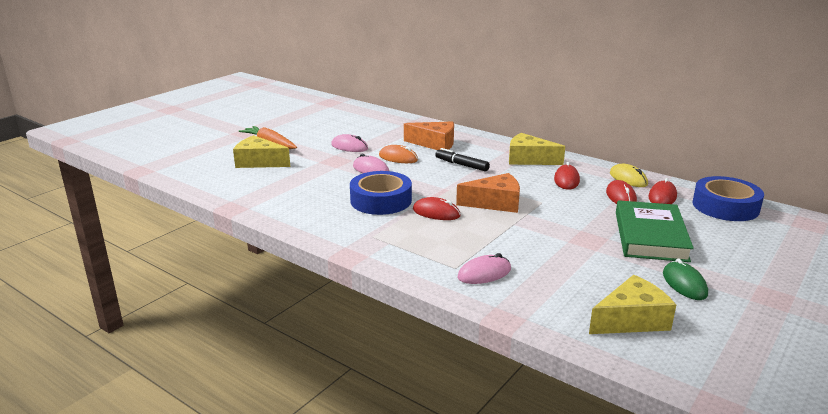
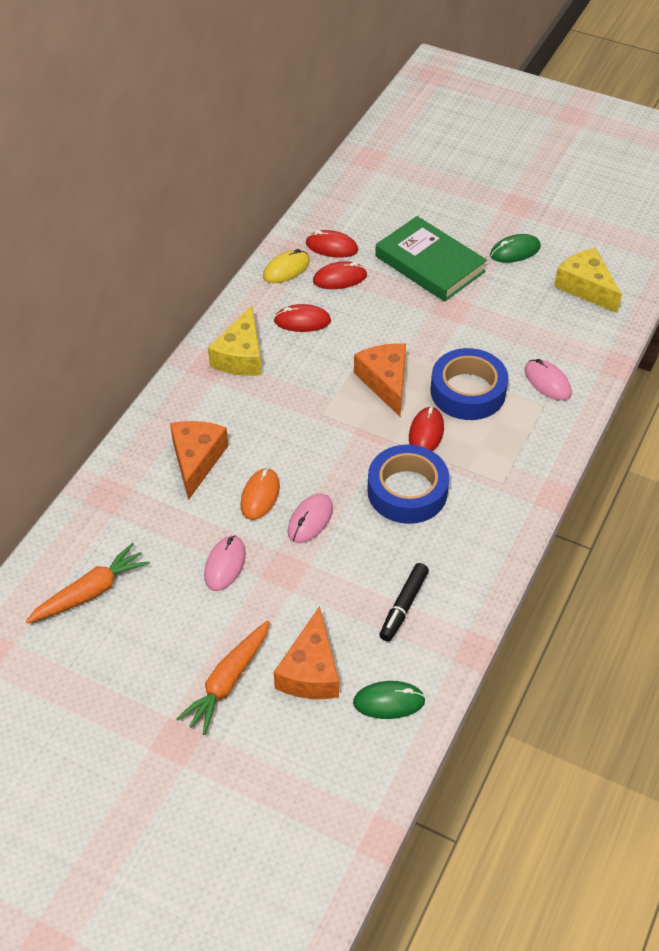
camera: 100 degrees left, 25 degrees up
yellow cheese [233,135,290,168] -> orange cheese [274,606,339,699]
black marker [435,148,490,171] -> black marker moved to [379,563,429,642]
green book [616,200,694,262] -> green book turned 45 degrees clockwise [375,216,487,302]
blue tape [692,176,764,221] -> blue tape moved to [431,348,508,420]
none -> orange carrot [26,543,150,623]
none -> green mouse [353,681,426,719]

